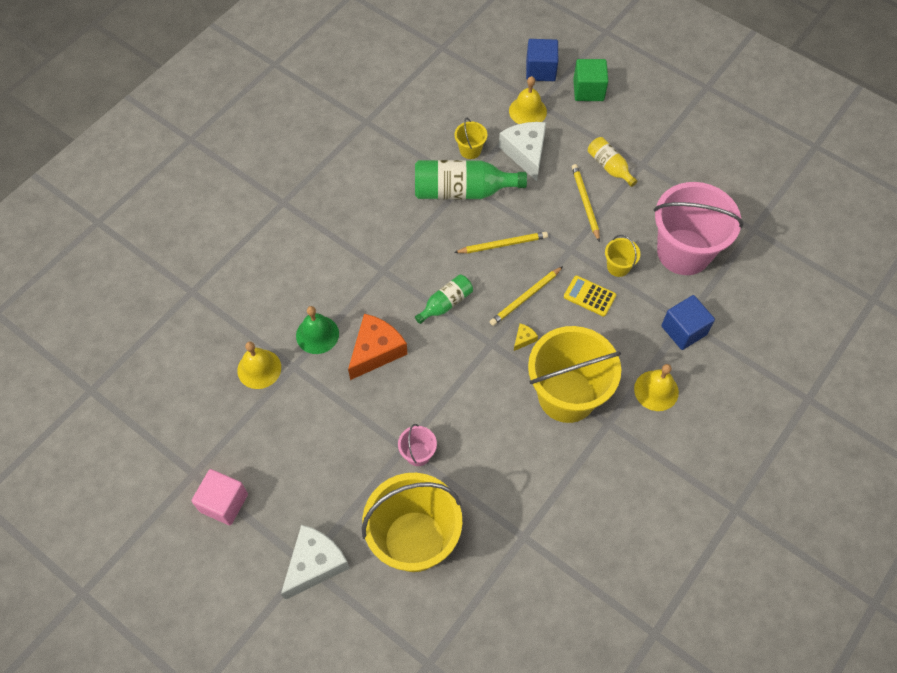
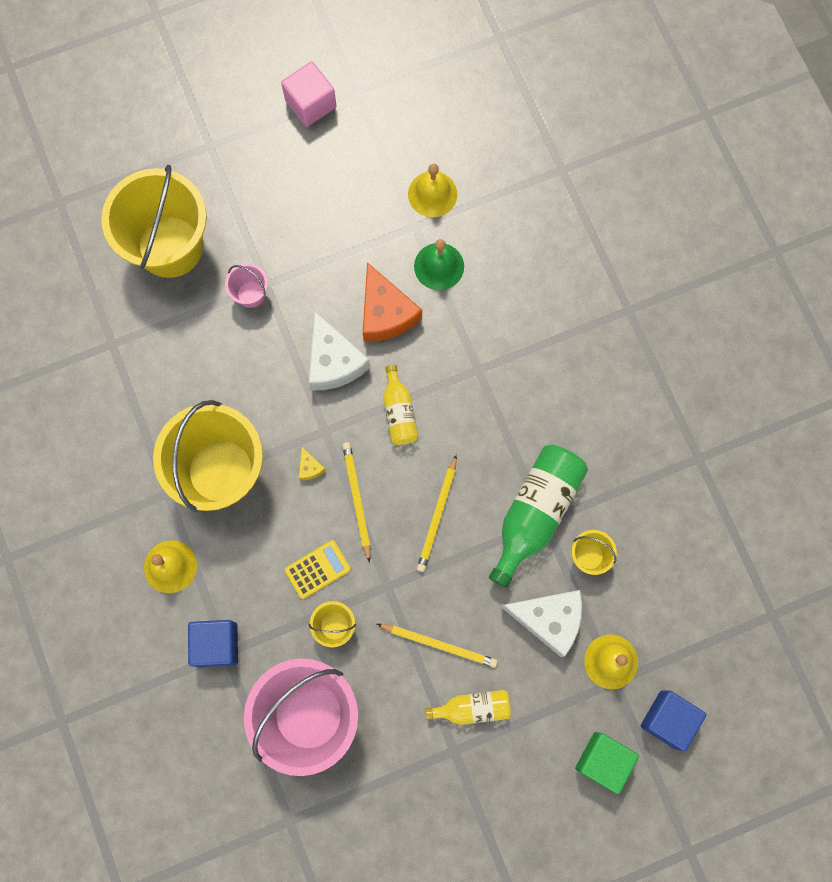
camera: 120 degrees right, 15 degrees up
white cheese [281,525,350,600] -> white cheese moved to [309,312,370,391]
green bottle [415,274,473,324] -> yellow bottle [383,365,418,445]

